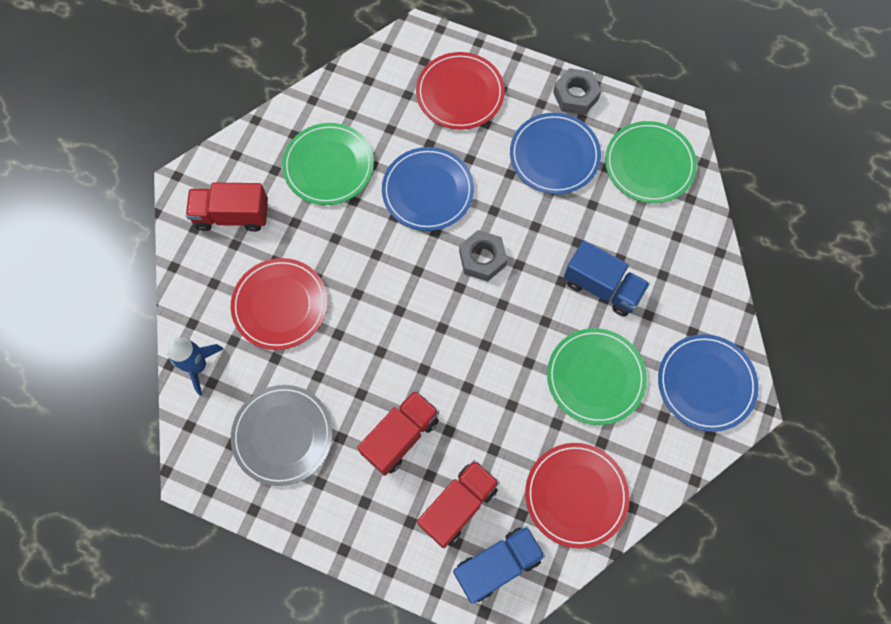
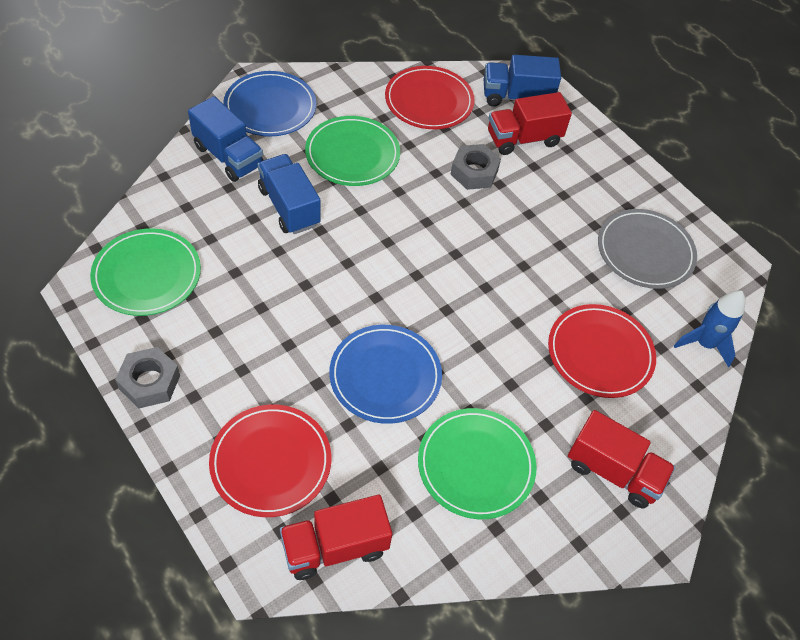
camera: 155 degrees left, 15 degrees down
red truck [357,390,439,476] -> red truck moved to [280,495,392,580]
grey nut [459,230,507,281] -> grey nut moved to [450,144,501,190]
blue plate [510,113,601,194] -> none
none -> blue truck [188,96,263,182]

